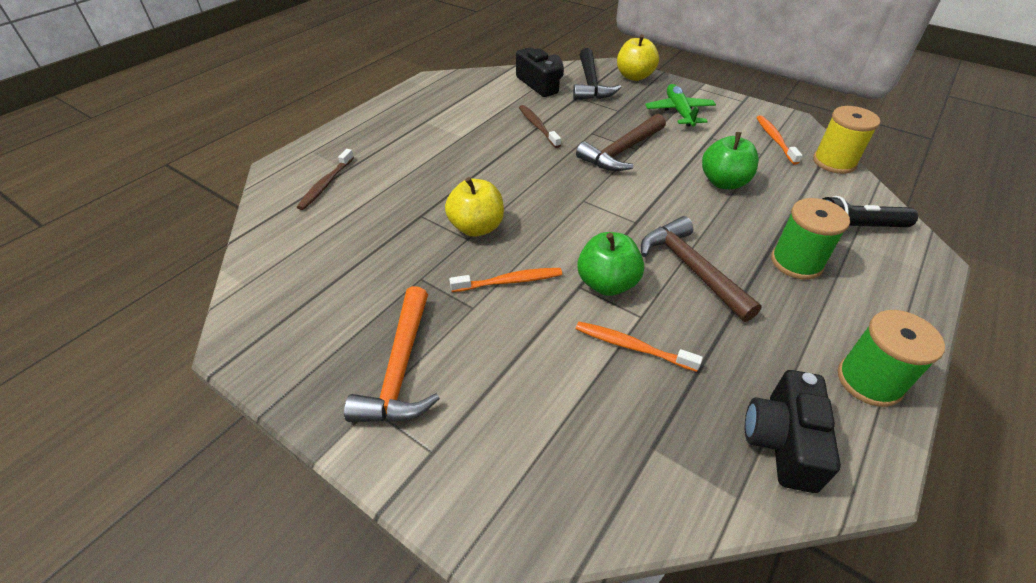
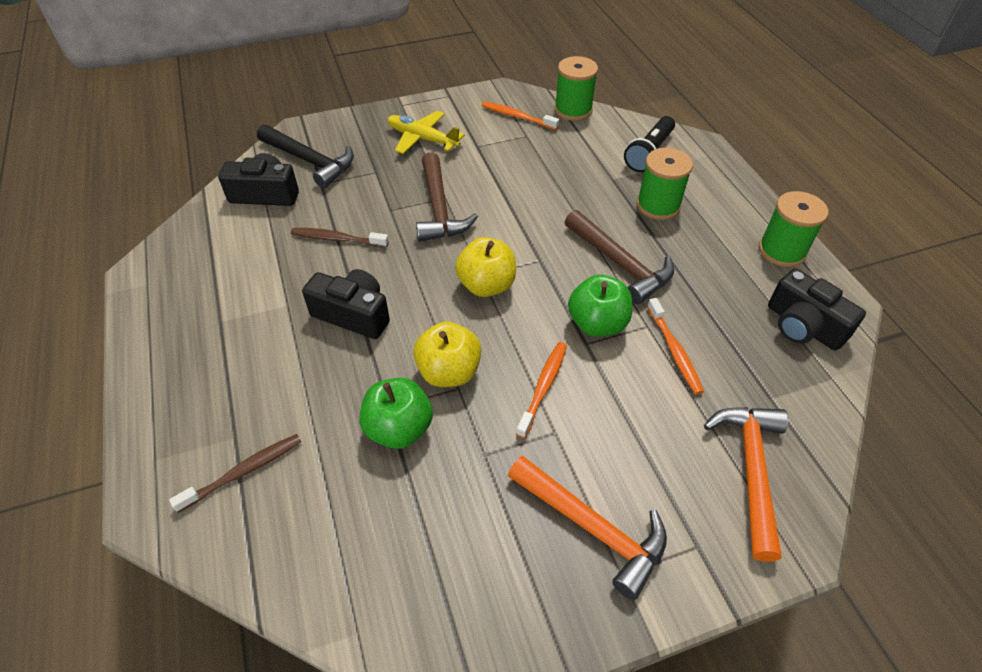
camera: 55 degrees left, 5 degrees up
brown toothbrush [297,149,354,210] -> brown toothbrush turned 90 degrees counterclockwise [169,434,301,513]
orange toothbrush [576,322,703,372] -> orange toothbrush turned 75 degrees counterclockwise [647,298,704,394]
yellow apple [617,34,659,81] -> yellow apple moved to [455,237,516,297]
brown hammer [641,216,762,322] -> brown hammer turned 135 degrees counterclockwise [565,210,674,304]
green plane [645,84,716,127] -> yellow plane [387,111,465,154]
green apple [702,132,759,189] -> green apple moved to [359,378,433,449]
yellow spool [813,106,880,174] -> green spool [555,56,598,121]
none -> black camera [302,269,390,339]
none -> orange hammer [704,407,788,562]

